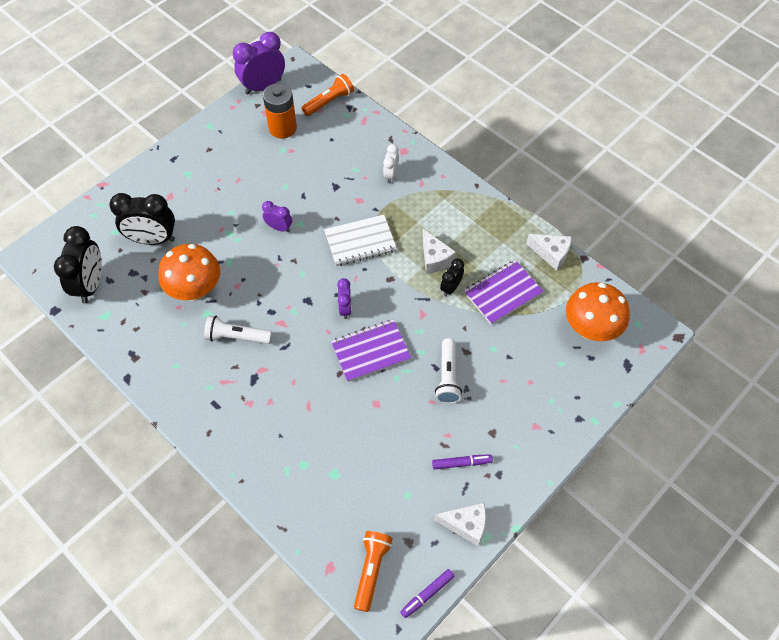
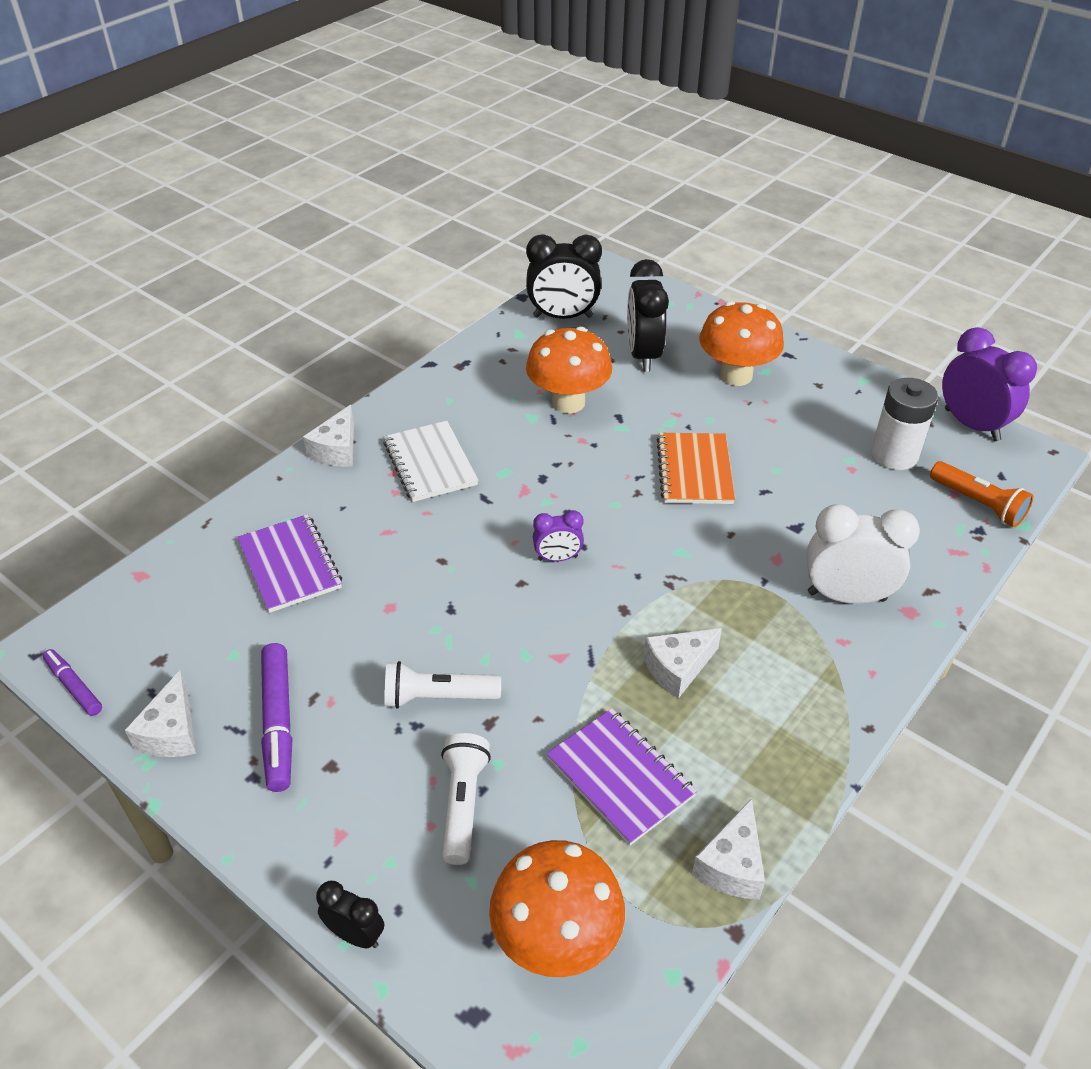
camera: 85 degrees right, 15 degrees down
white flashlight [204,316,272,344] -> white flashlight moved to [441,733,491,865]
purple clock [262,201,292,232] -> orange notebook [656,433,735,504]
orange battery [263,83,297,139] -> white battery [871,378,938,470]
white notebook [324,215,397,266] -> white notebook moved to [383,421,478,502]
purple notebook [331,319,411,382] -> purple notebook moved to [237,514,342,613]
orange flashlight [354,531,393,612] -> none
white clock [383,144,399,183] -> white clock [807,504,920,604], size x1.87
purple marker [432,454,493,470] -> purple marker [261,643,293,792], size x1.66
black clock [440,258,464,297] -> black clock moved to [316,881,384,948]
none -> white cheese [303,405,354,467]
none -> orange mushroom [699,301,784,386]

